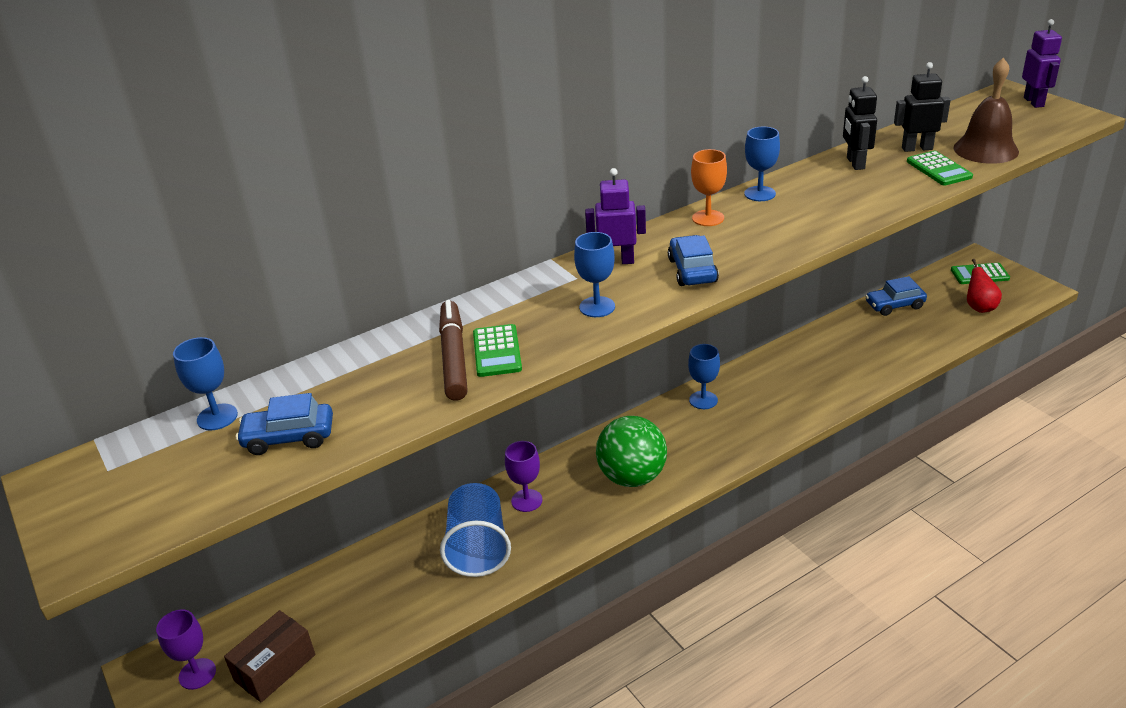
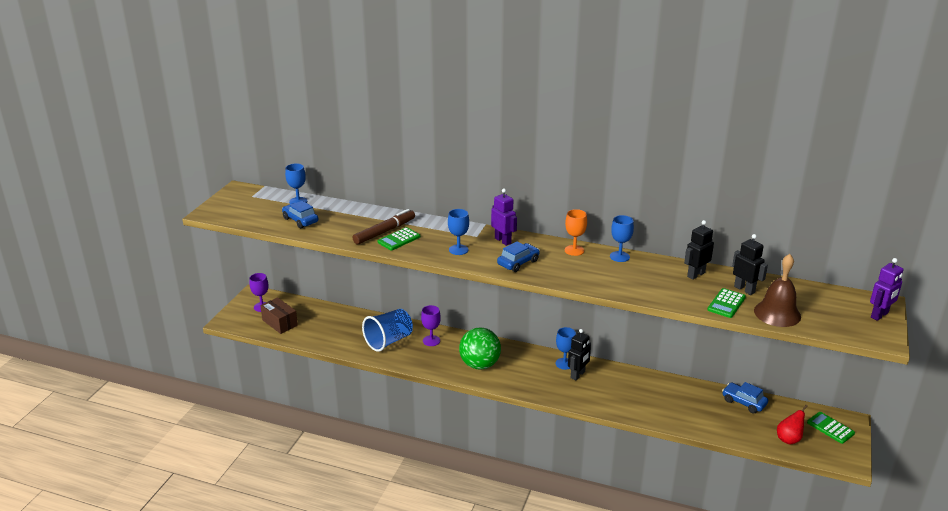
camera: 50 degrees right, 5 degrees down
brown box [224,610,315,703] -> brown box turned 45 degrees clockwise [260,297,298,334]
none -> black robot [568,329,591,380]

